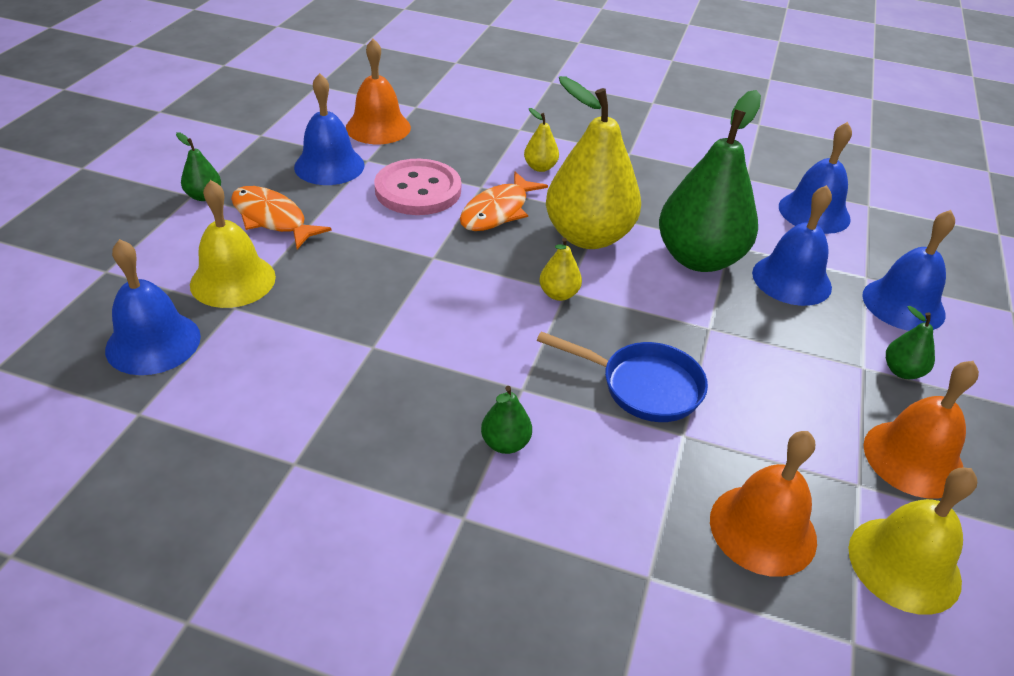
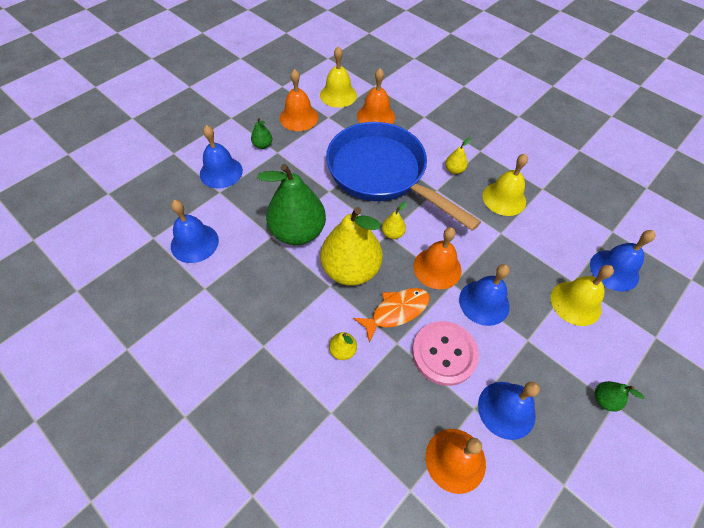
camera: 155 degrees left, 15 degrees up
orange fish [231,186,332,249] -> none
green pear [481,386,532,454] -> yellow pear [445,137,471,174]
blue pan [537,331,708,422] -> blue pan [326,122,481,231], size x2.12
blue bell [752,185,832,306] -> blue bell moved to [459,264,510,326]
none -> orange bell [413,227,462,289]
none -> yellow bell [483,154,528,216]

